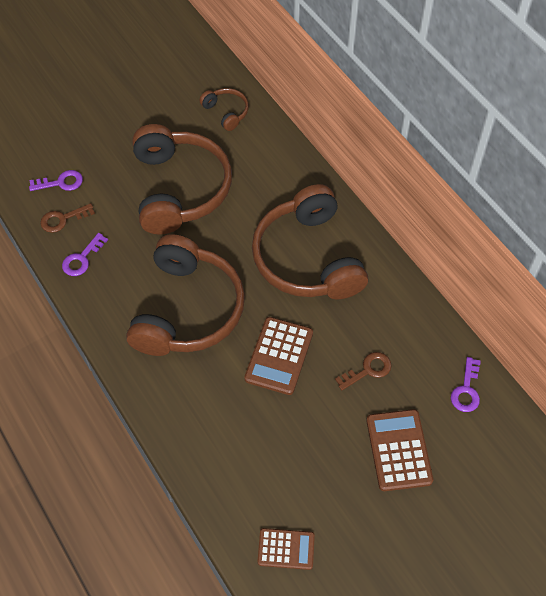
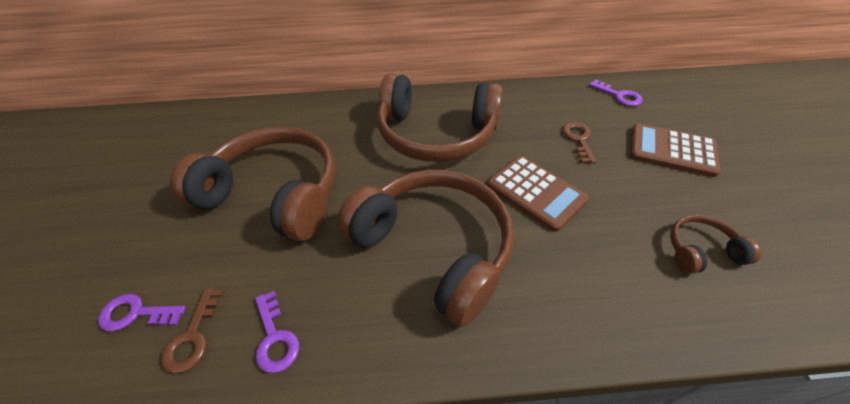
camera: 60 degrees left, 10 degrees down
purple key [29,170,83,191] -> purple key turned 105 degrees counterclockwise [98,294,186,331]
brown headphones [199,88,249,131] -> brown headphones moved to [670,215,762,274]
brown calculator [257,528,315,570] -> none

